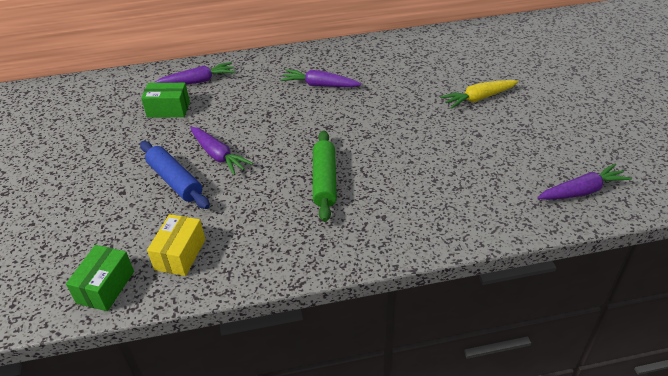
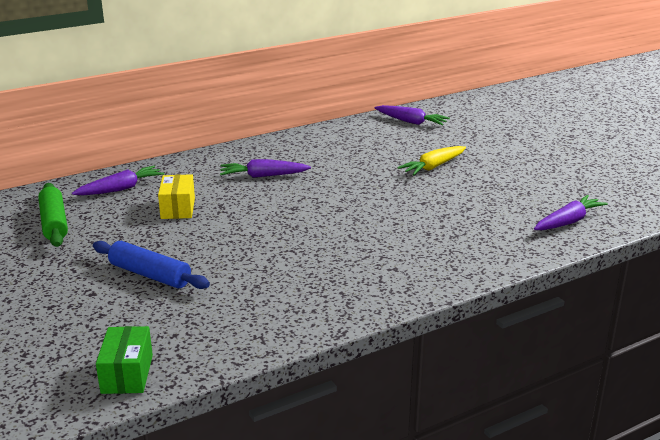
camera: 20 degrees left, 15 degrees down
green box [141,83,190,118] -> none
yellow box [147,214,205,276] -> yellow box moved to [158,174,195,219]
purple carrot [190,127,253,175] -> purple carrot moved to [375,105,450,125]
green rolling pin [313,130,337,222] -> green rolling pin moved to [38,183,68,247]

